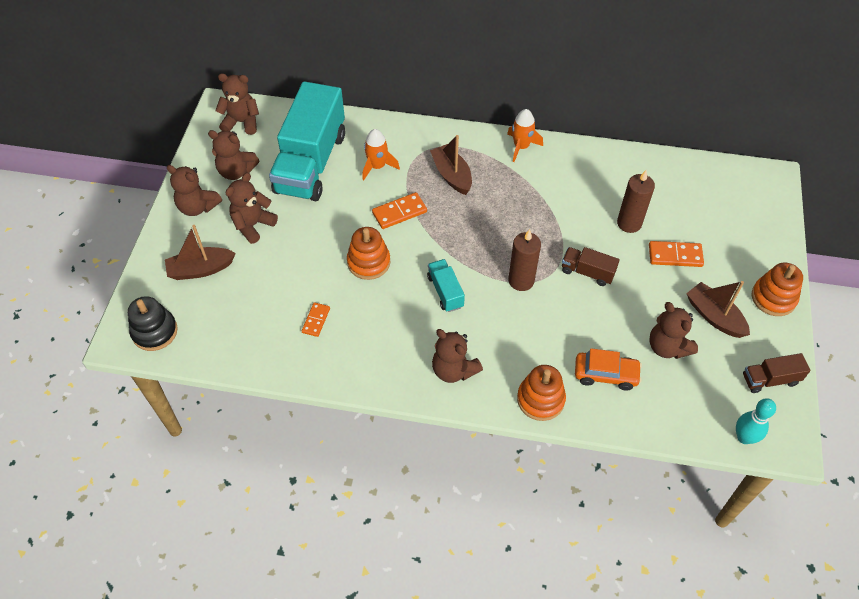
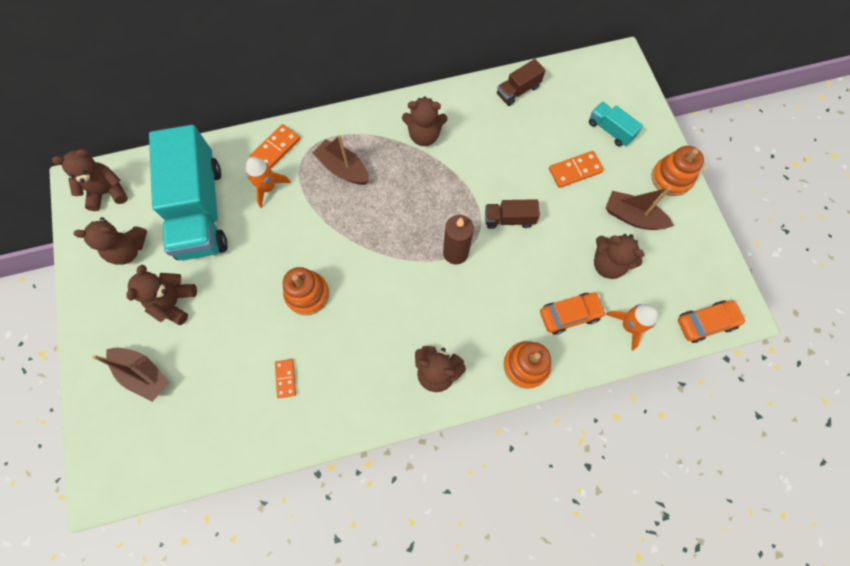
camera: 25 degrees left, 15 degrees up
black stacking toy [128,296,178,351] -> none
brown boat [165,225,236,280] -> brown boat turned 105 degrees counterclockwise [92,348,169,402]
brown teddy bear [166,165,222,216] -> brown teddy bear moved to [402,97,447,146]
orange domino [372,192,427,229] -> orange domino moved to [250,124,300,168]
turquoise truck [427,259,465,312] -> turquoise truck moved to [589,102,643,146]
orange rocket [507,109,543,162] -> orange rocket moved to [606,304,658,351]
brown candle [617,170,655,233] -> none
turquoise bowling pin [736,398,776,444] -> orange car [678,300,746,343]
brown truck [743,353,811,393] -> brown truck moved to [497,59,546,106]

